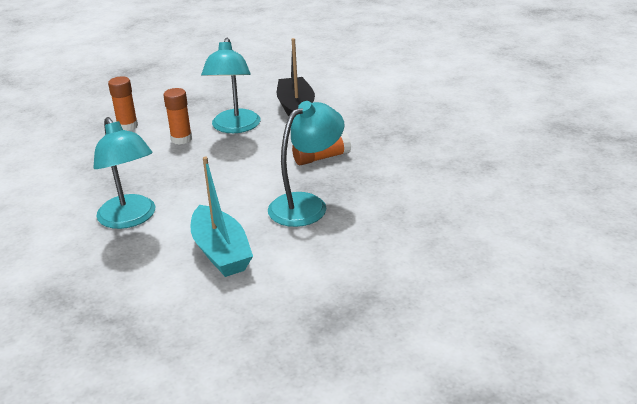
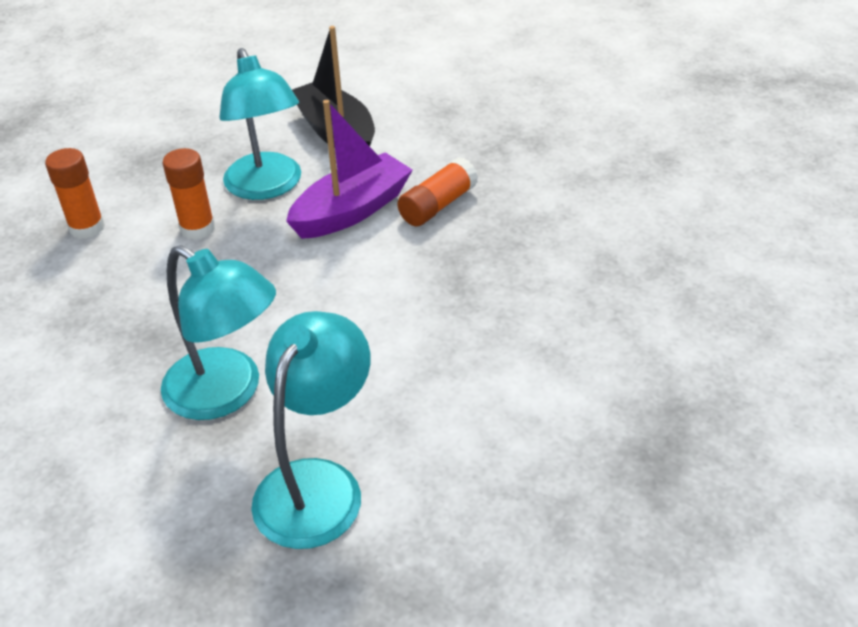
camera: 25 degrees left, 10 degrees up
turquoise boat [190,157,253,277] -> none
turquoise lamp [268,101,345,227] -> turquoise lamp moved to [251,311,370,549]
none -> purple boat [286,100,413,239]

